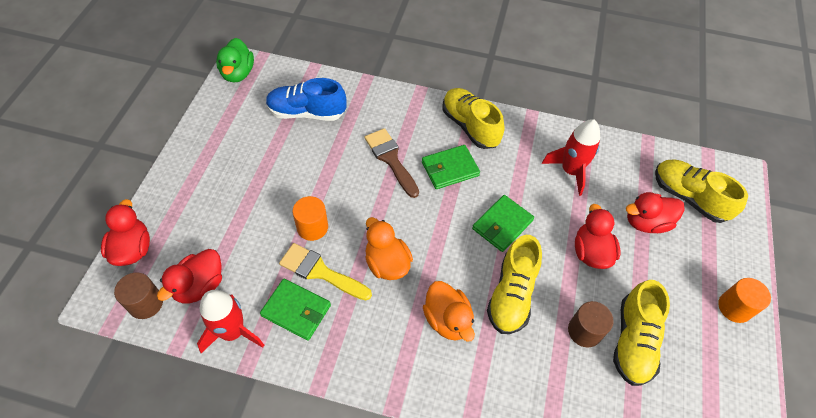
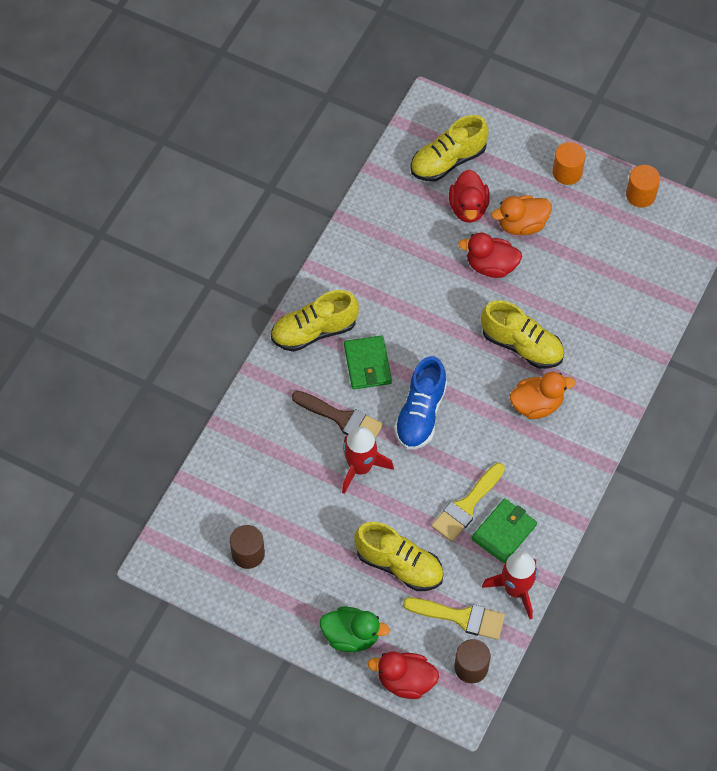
camera: 75 degrees left, 5 degrees up
red duck [157,249,222,304] -> yellow brush [403,597,505,640]
green duck [216,38,254,83] -> green duck moved to [320,606,390,652]
blue shoe [266,78,347,121] -> blue shoe moved to [394,356,447,450]
orange cylinder [292,196,328,241] -> orange cylinder moved to [626,165,660,208]
brown brush [365,128,419,198] -> brown brush turned 135 degrees counterclockwise [292,391,383,438]
orange duck [365,217,413,280] -> orange duck moved to [491,195,552,235]
green wallet [472,195,534,252] -> none
red rocket [542,119,600,196] -> red rocket moved to [342,426,394,494]
brown cylinder [568,301,614,347] -> brown cylinder moved to [230,525,265,569]
yellow shoe [613,280,670,386] -> yellow shoe moved to [354,522,443,591]

